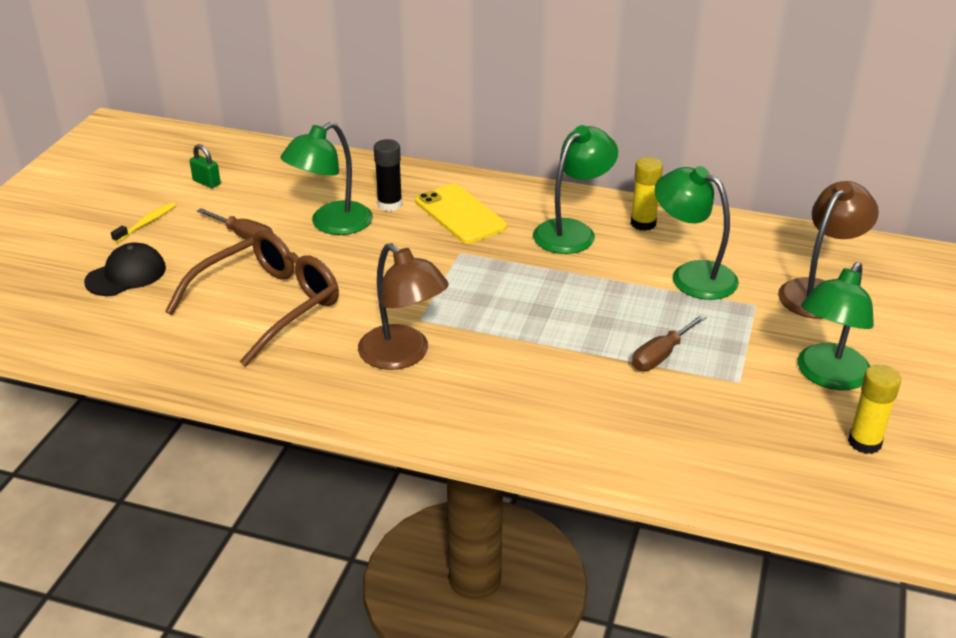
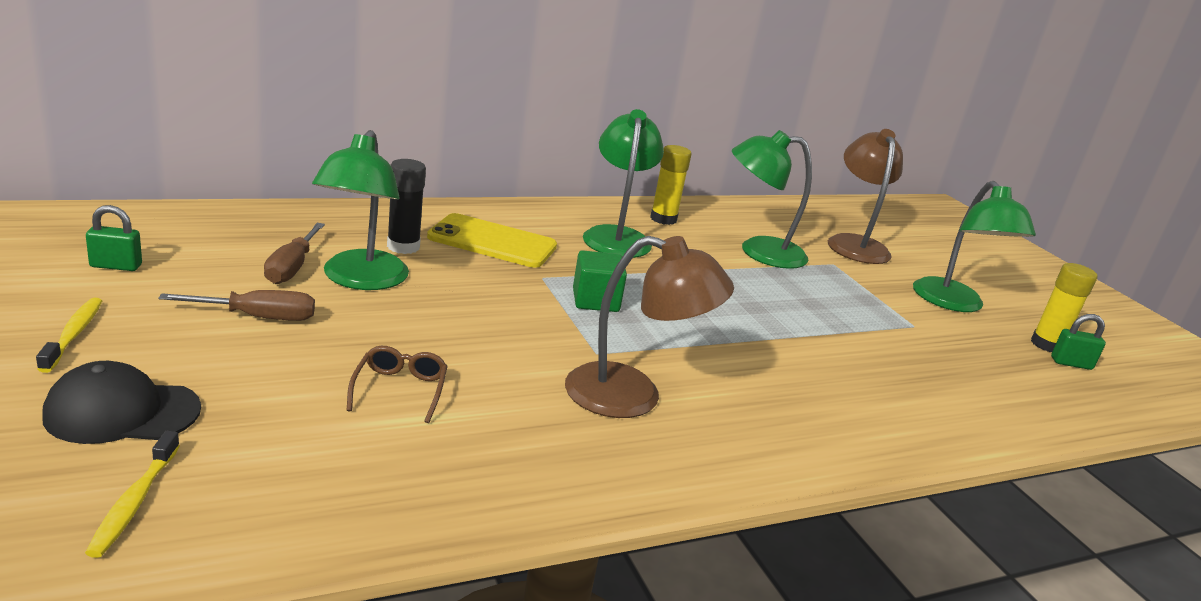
camera: 45 degrees left, 10 degrees down
black cap [84,242,166,296] -> black cap turned 105 degrees counterclockwise [42,361,201,444]
brown glasses [165,230,339,366] -> brown glasses [346,346,448,423], size x0.42
brown screwdriver [632,314,707,371] -> brown screwdriver moved to [264,223,325,284]
none -> yellow toothbrush [85,431,180,558]
none -> green cube [573,250,627,312]
none -> green padlock [1051,314,1106,370]

